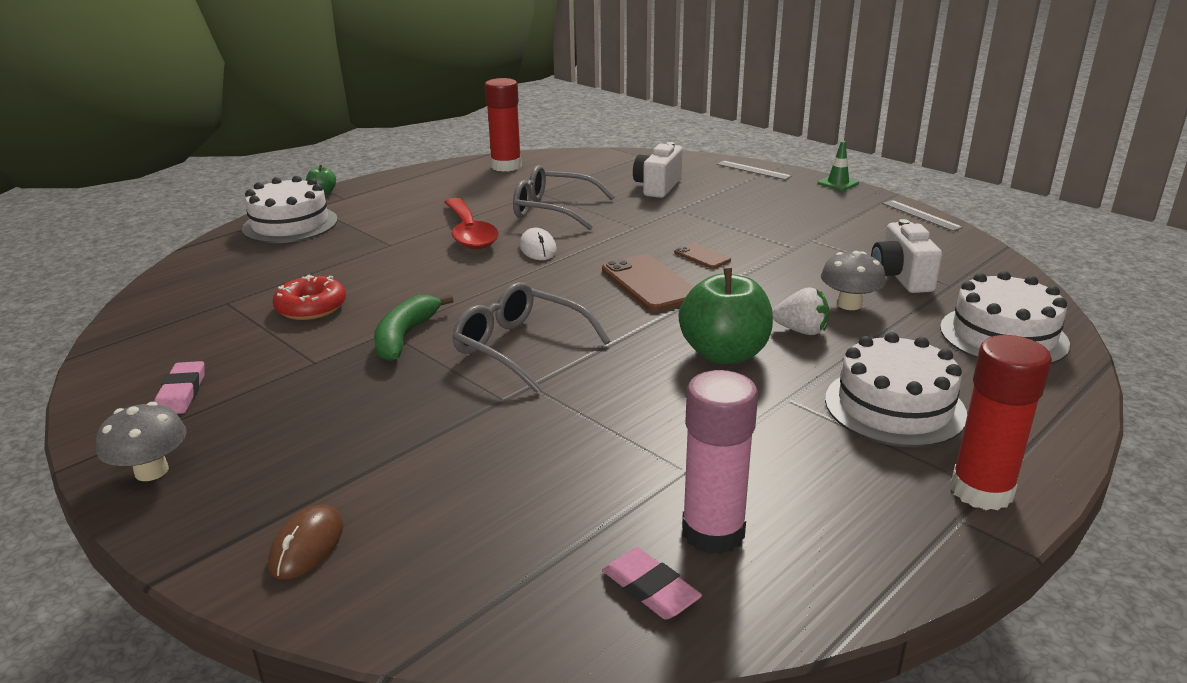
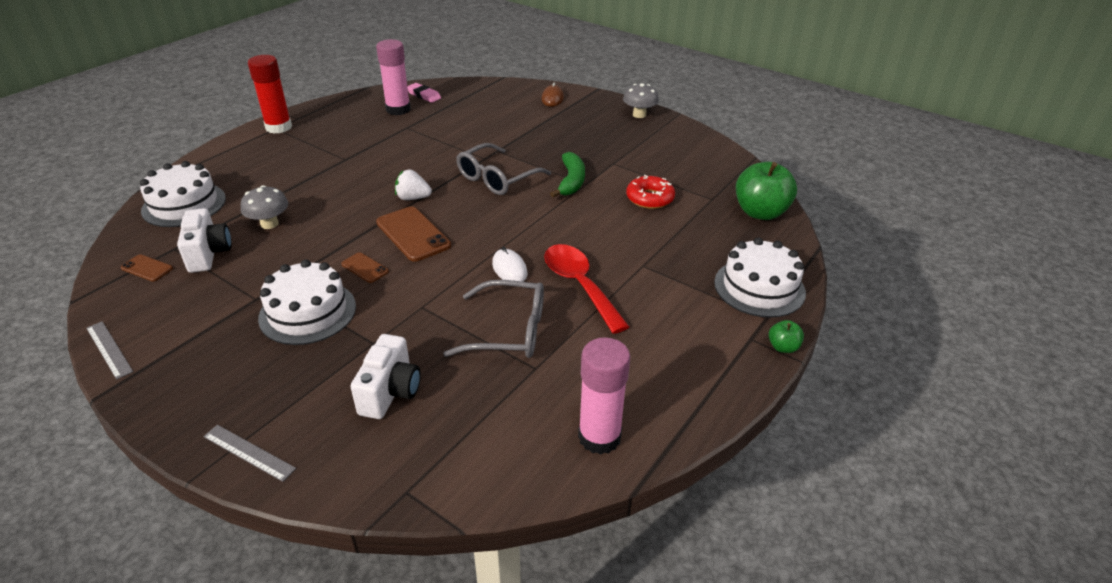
camera: 170 degrees right, 10 degrees up
pink eraser [154,361,205,414] -> none
grey glasses [452,282,610,392] -> grey glasses turned 105 degrees clockwise [456,143,551,195]
red glue stick [485,78,522,172] -> pink glue stick [578,337,630,455]
green apple [679,268,773,364] -> green apple moved to [736,162,797,220]
white strawberry [772,287,829,335] -> white strawberry moved to [395,170,432,200]
green traffic cone [818,141,859,191] -> none
white cake [825,332,967,447] -> white cake moved to [258,260,356,345]
none -> brown phone [121,254,173,282]

